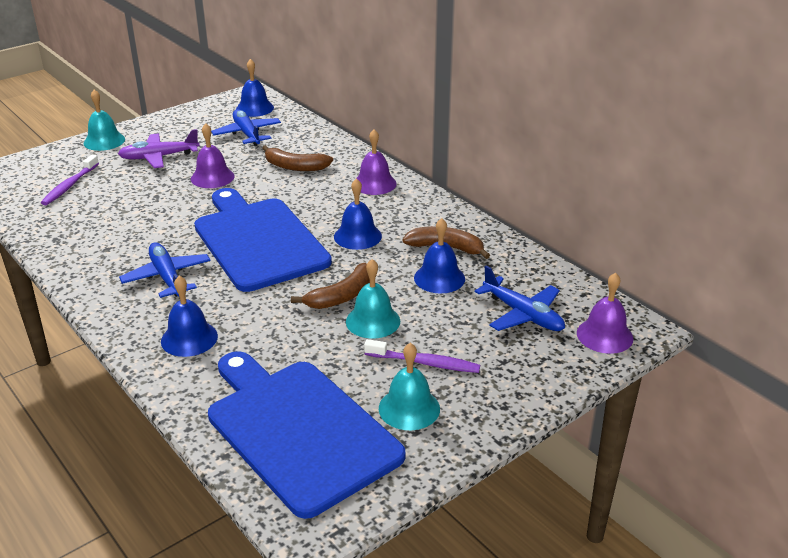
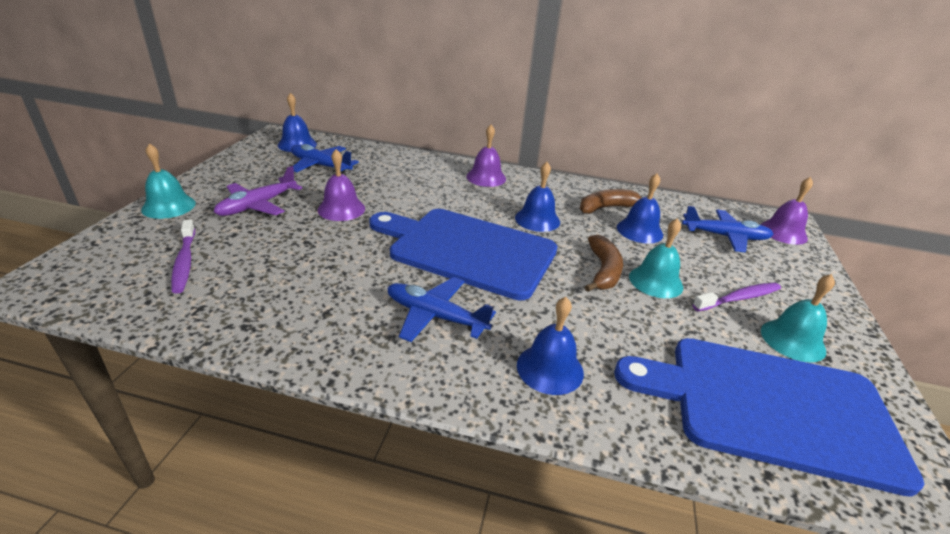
camera: 40 degrees left, 0 degrees up
brown banana [263,145,333,171] -> none

